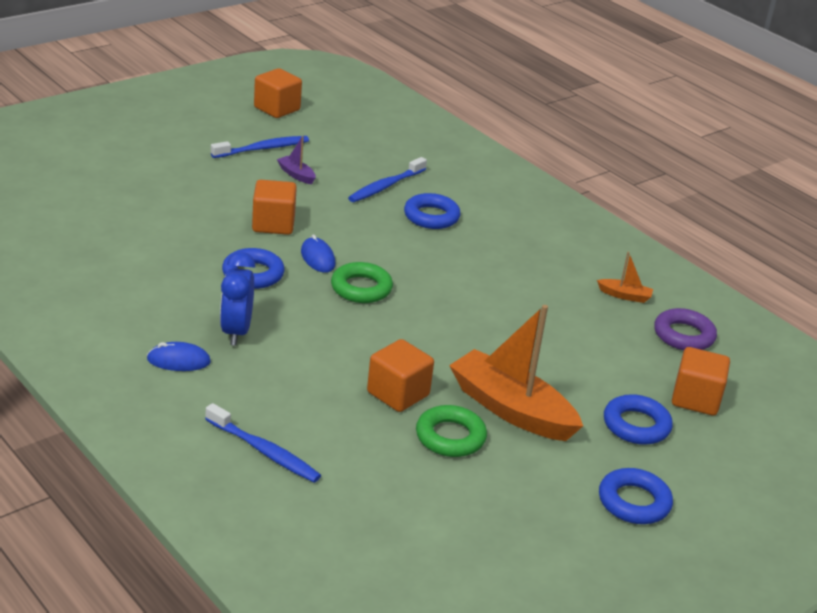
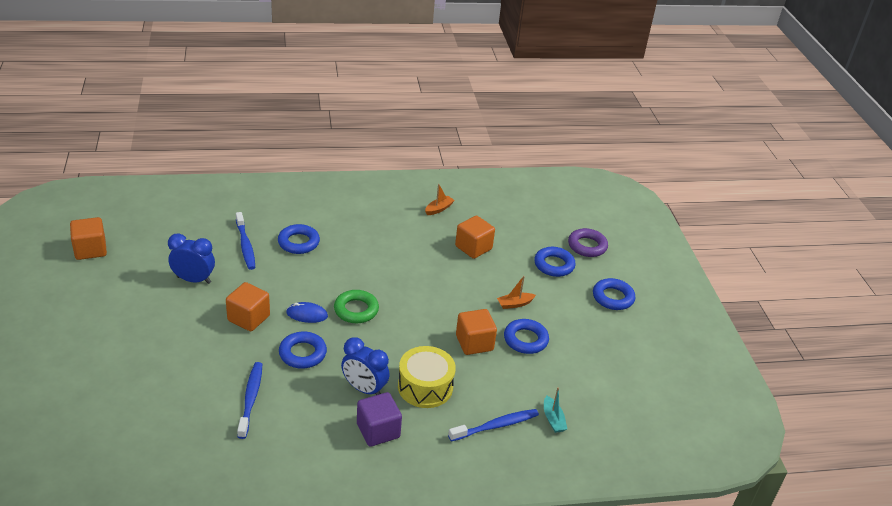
camera: 60 degrees left, 5 degrees up
blue mouse [147,342,211,371] -> purple cube [357,392,402,447]
blue toothbrush [211,136,309,158] -> blue toothbrush moved to [237,362,262,439]
purple boat [277,136,316,184] -> blue clock [168,233,215,284]
green ring [416,405,487,457] -> blue ring [504,319,549,354]
orange boat [449,305,583,441] -> orange boat [497,276,536,309], size x0.43
purple ring [654,308,717,350] -> purple ring moved to [568,228,608,257]
orange cube [672,347,730,415] -> orange cube moved to [455,215,495,259]
none -> yellow drum [398,346,456,408]
none -> turquoise boat [544,387,567,433]

